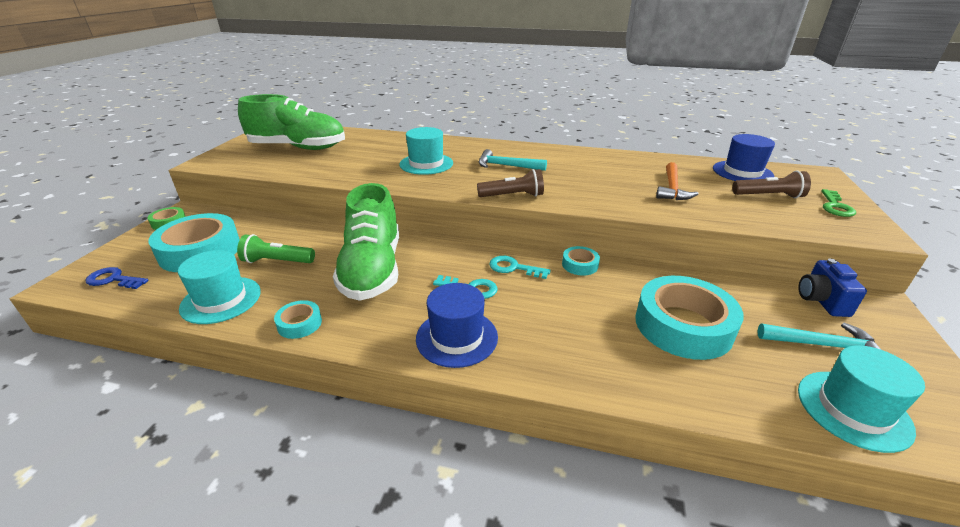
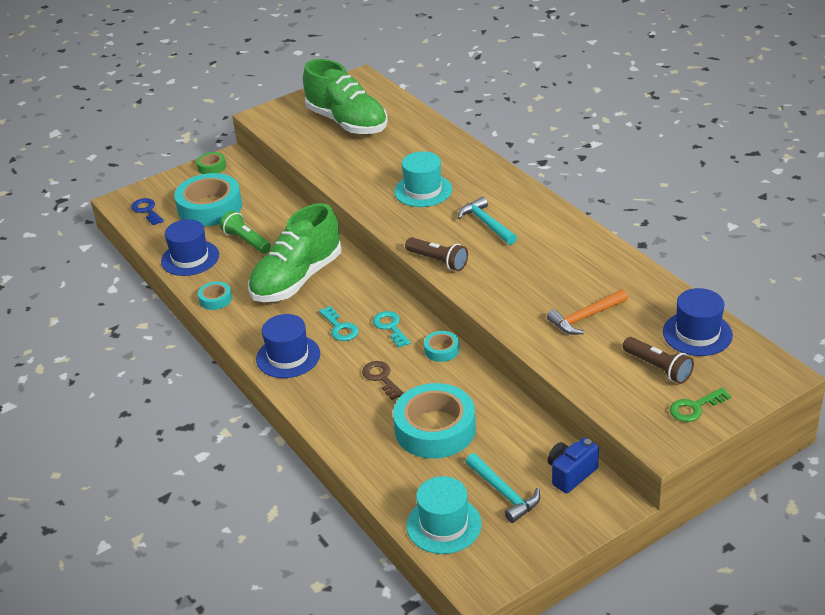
camera: 45 degrees right, 5 degrees up
turquoise hat [178,250,261,324] -> blue hat [161,219,219,276]
none -> brown key [362,361,404,400]

